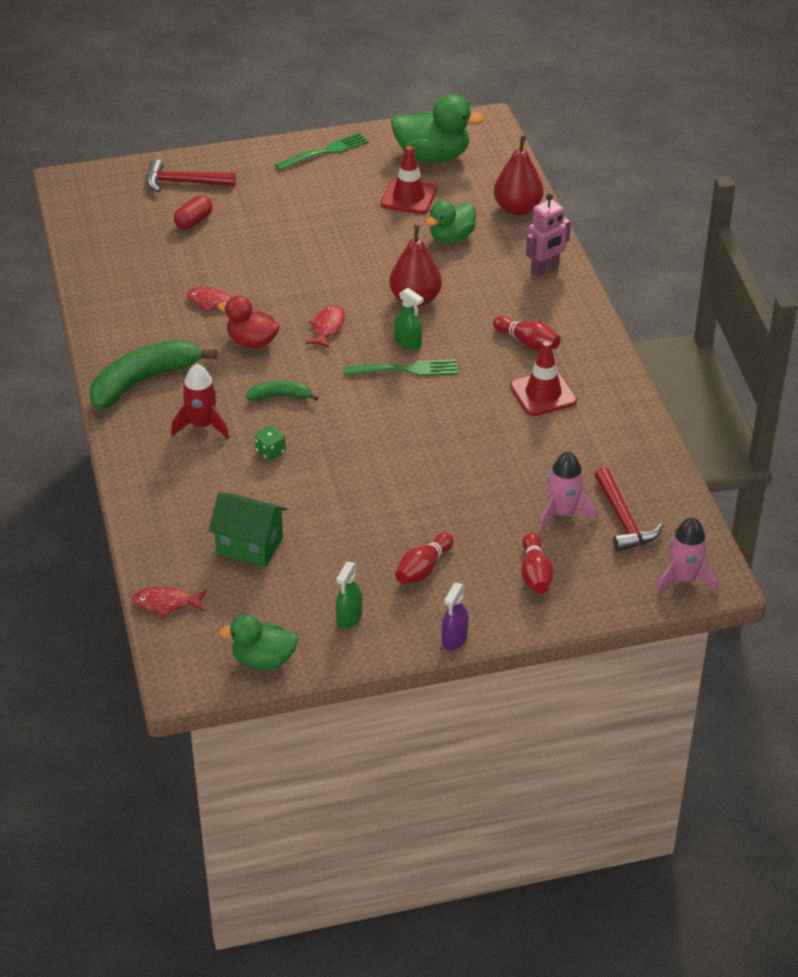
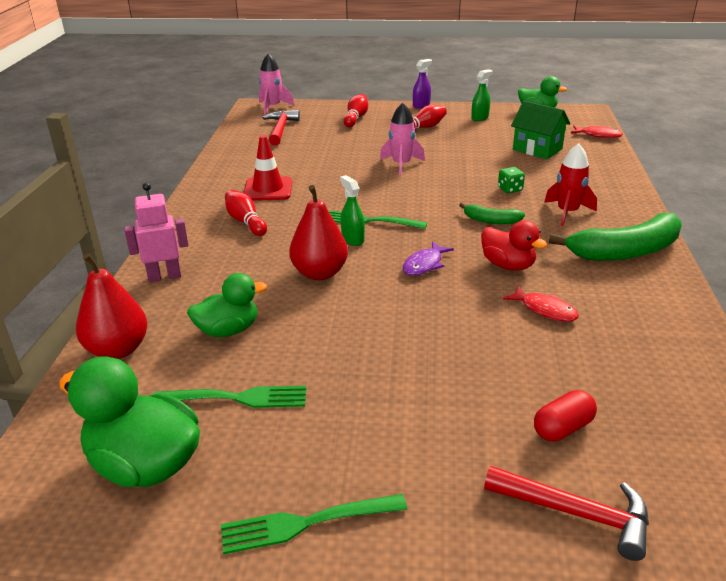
camera: 160 degrees left, 10 degrees down
red fish [306,305,345,348] -> purple fish [403,241,454,276]
red traffic cone [381,146,437,214] -> green fork [152,386,306,408]
pink rocket [539,451,597,531] -> pink rocket moved to [380,103,425,176]

